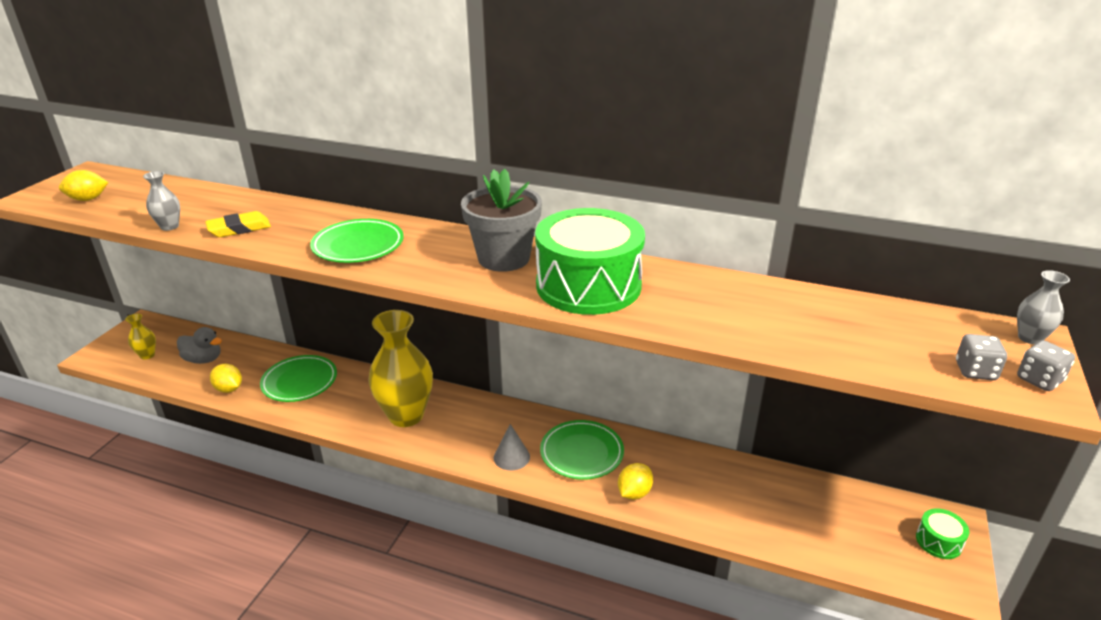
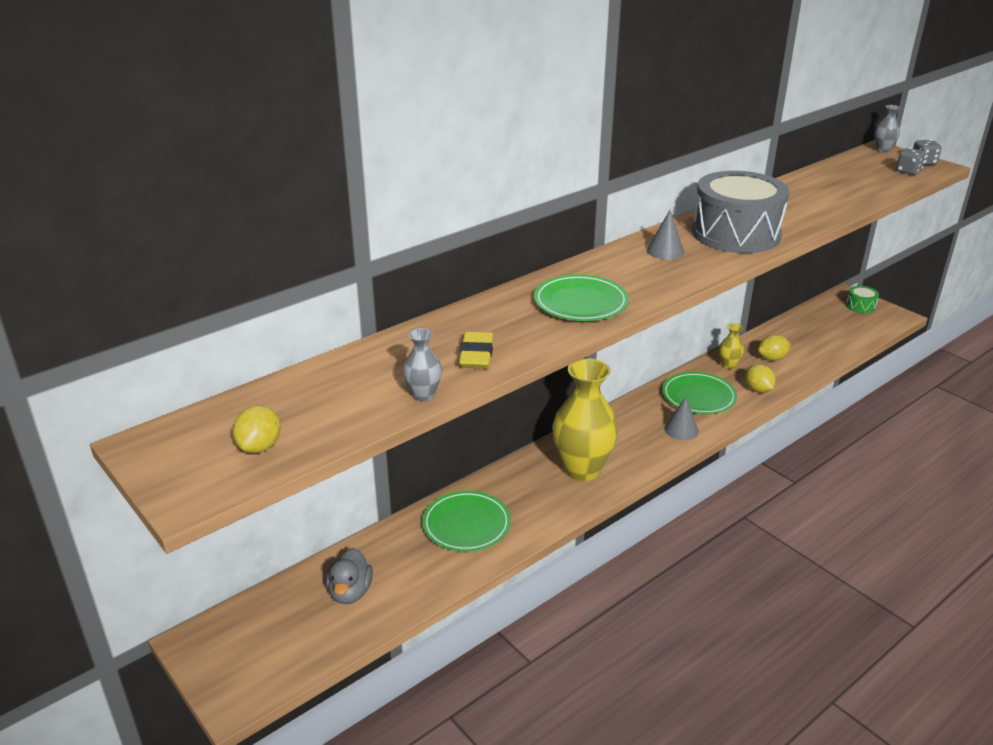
camera: 60 degrees left, 0 degrees up
yellow vase [125,314,156,359] -> yellow vase moved to [719,323,744,369]
grey duck [177,327,222,364] -> grey duck turned 135 degrees clockwise [326,548,373,604]
yellow lemon [210,364,242,393] -> yellow lemon moved to [758,335,791,361]
grey flower pot [461,169,542,272] -> grey cone [647,210,684,260]
green drum [535,208,645,315] -> grey drum [692,171,789,253]

